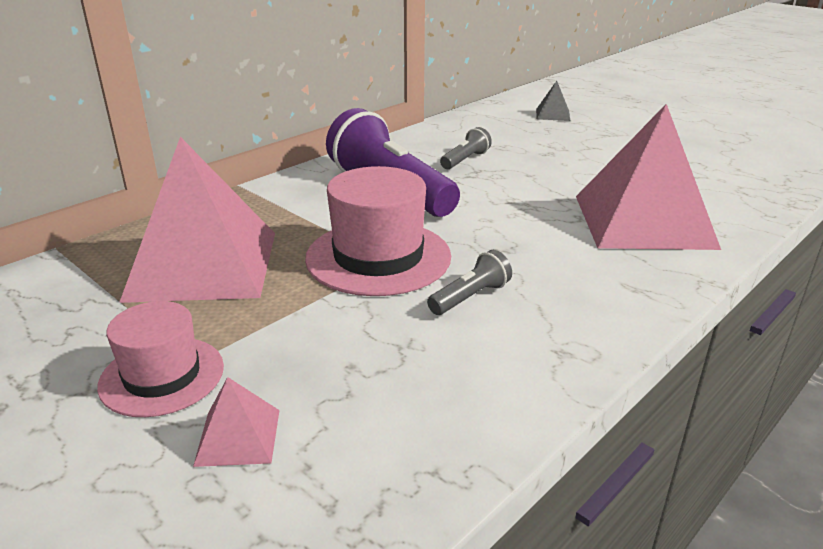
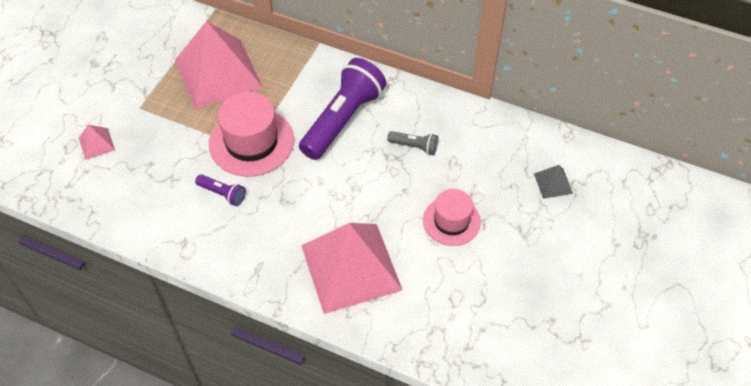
camera: 70 degrees right, 25 degrees up
pink hat [97,301,224,417] -> pink hat moved to [423,189,481,246]
grey flashlight [427,250,512,315] -> purple flashlight [195,174,246,206]

